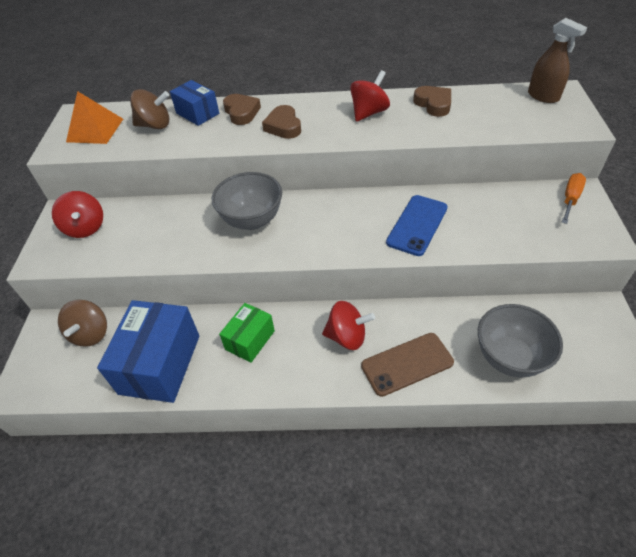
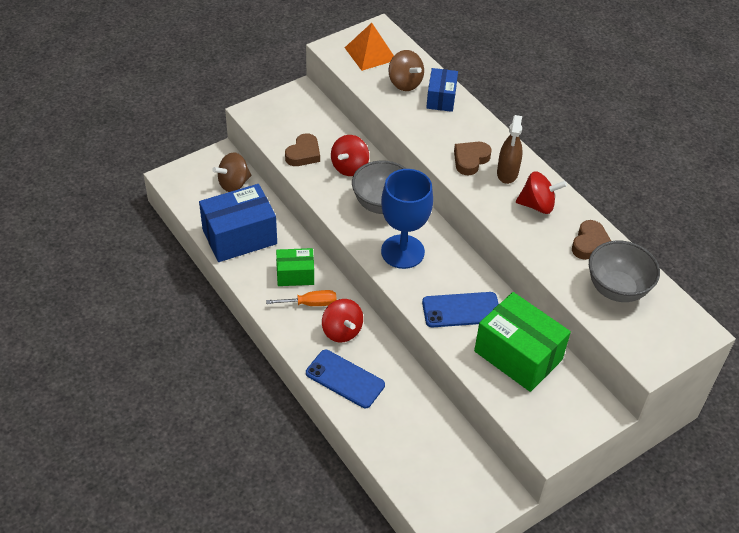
camera: 50 degrees right, 0 degrees up
red spinning top [52,191,103,238] -> red spinning top moved to [331,135,369,176]
brown heart [223,94,261,125] -> brown heart moved to [285,133,320,166]
brown phone [361,333,454,397] -> blue phone [306,350,385,408]
grey bowl [478,304,563,377] -> grey bowl moved to [589,241,660,302]
brown spray bottle [528,18,587,103] -> brown spray bottle moved to [497,115,523,184]
orange screwdriver [562,173,586,224] -> orange screwdriver moved to [266,290,337,306]
none -> blue goblet [381,169,433,269]
none -> green box [474,292,571,392]

